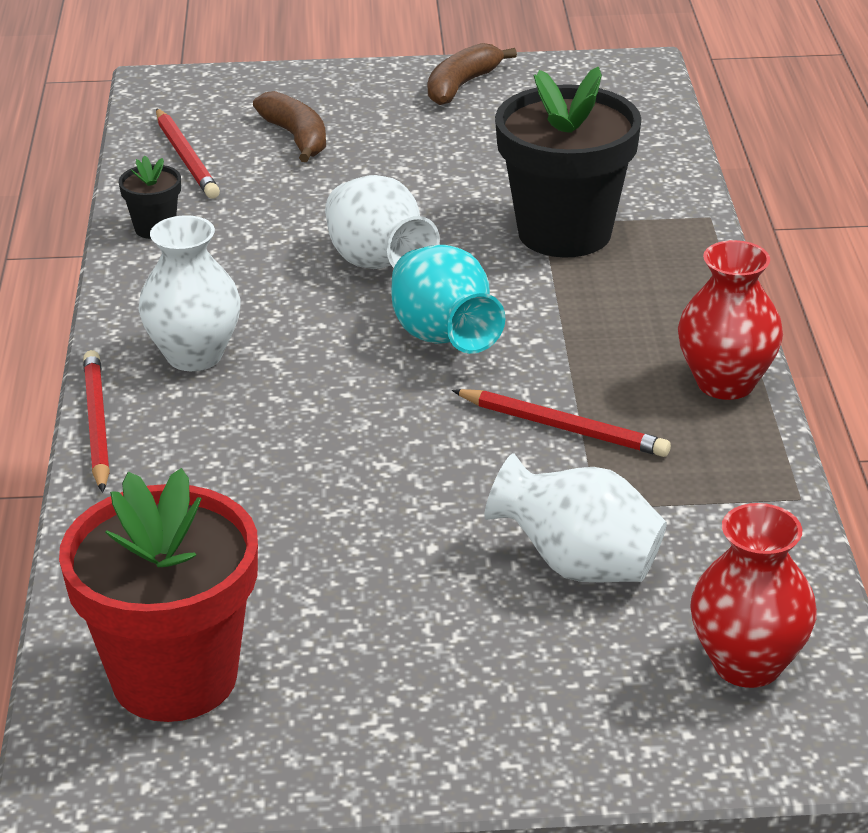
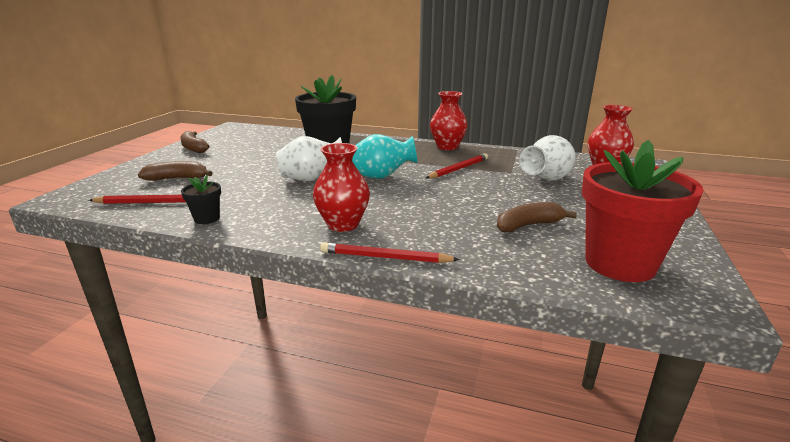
camera: 70 degrees left, 10 degrees down
white vase [138,215,241,371] -> red vase [313,143,370,232]
none -> brown banana [497,202,577,232]

